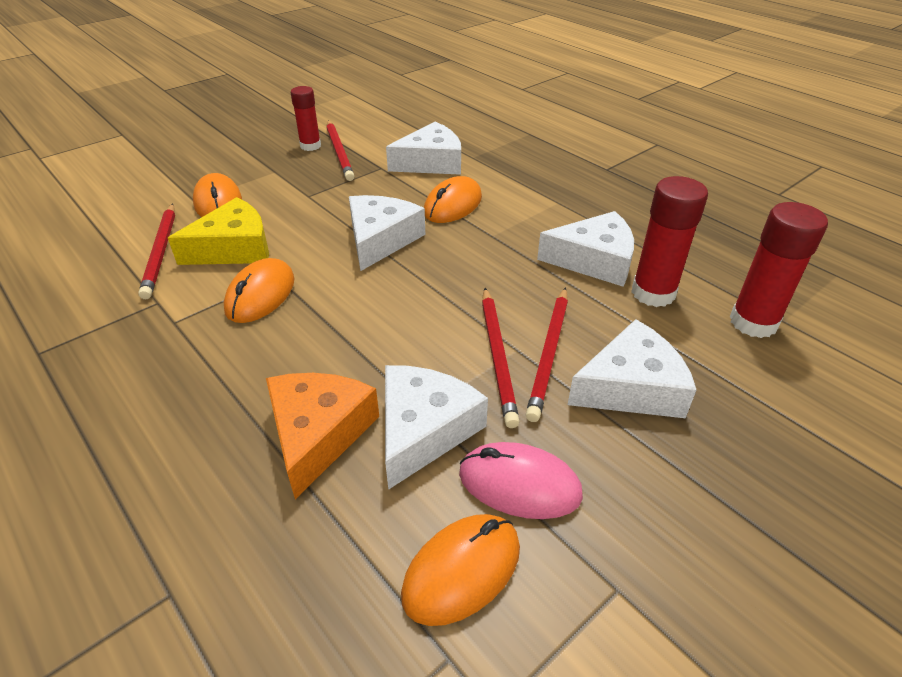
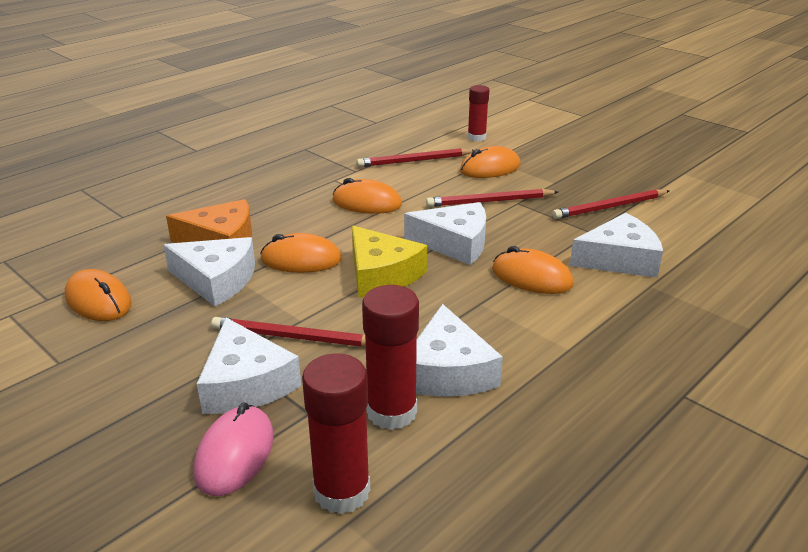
camera: 85 degrees right, 10 degrees down
yellow cheese [168,197,269,265] -> yellow cheese moved to [352,226,427,298]
red glue stick [291,86,321,151] -> red glue stick moved to [467,85,489,141]
white cheese [386,122,461,175] -> white cheese turned 75 degrees counterclockwise [570,213,663,278]
pink mouse [459,442,583,519] -> pink mouse moved to [194,402,274,496]
red pencil [482,288,520,428] -> red pencil moved to [426,189,558,207]
none -> orange mouse [260,233,342,273]

